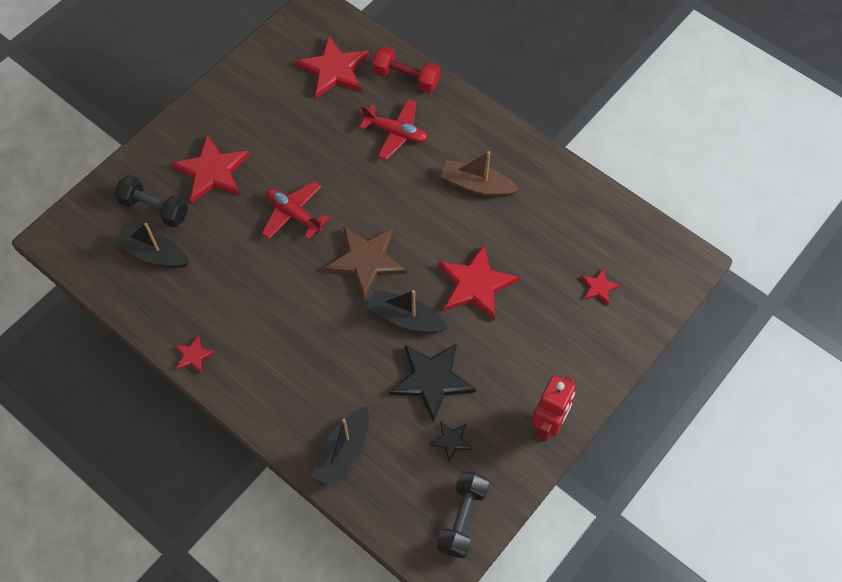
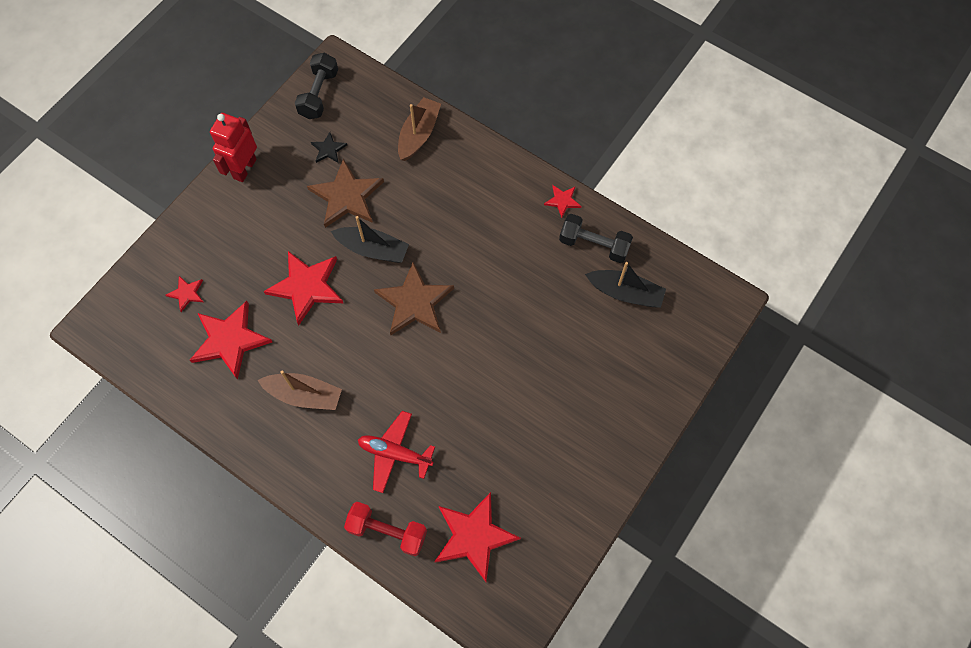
camera: 175 degrees right, 5 degrees up
black dumbbell [114,175,188,228] -> black dumbbell moved to [559,214,633,263]
red star [171,134,250,203] -> red star moved to [189,301,272,380]
red plane [262,181,329,240] -> none
black boat [312,406,369,488] -> brown boat [398,97,441,161]
black star [389,343,476,423] -> brown star [307,158,384,228]

